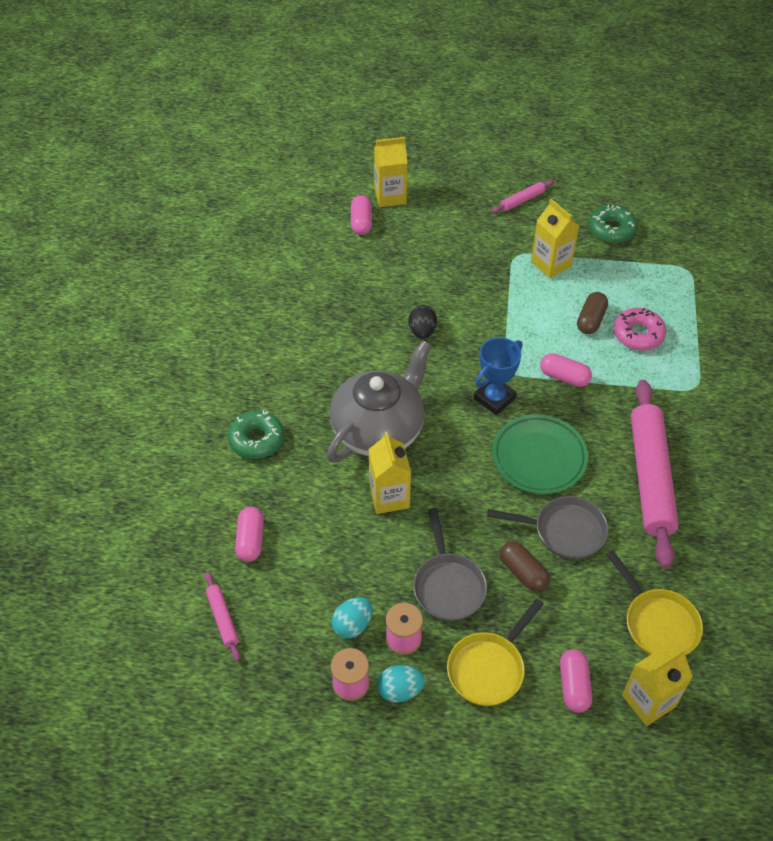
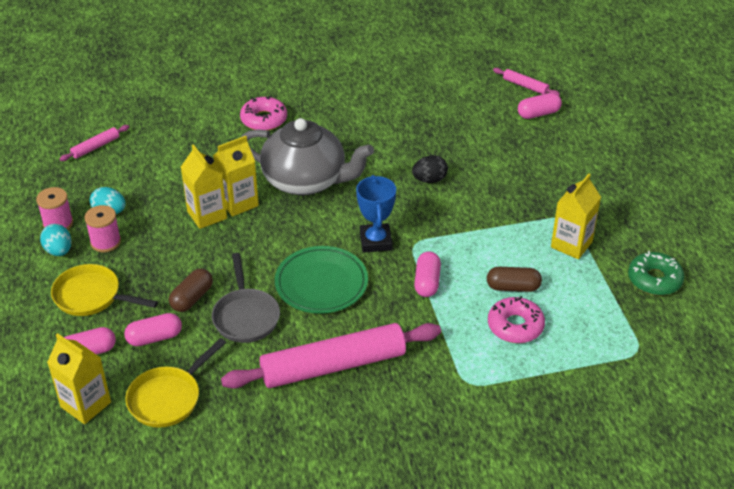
camera: 70 degrees right, 10 degrees down
green donut [228,410,284,459] -> pink donut [240,96,287,130]
pink capsule [235,507,264,562] -> pink capsule moved to [124,313,182,346]
yellow carton [374,137,407,207] -> yellow carton moved to [181,144,227,229]
grey pan [413,508,487,621] -> none
blue trophy [474,337,522,415] -> blue trophy turned 60 degrees clockwise [356,175,396,253]
pink rolling pin [492,180,554,213] -> pink rolling pin moved to [493,68,560,96]

